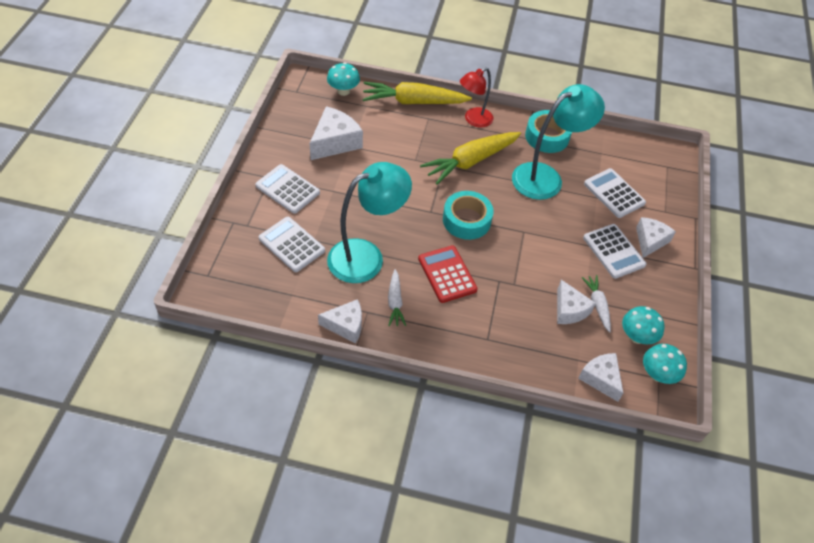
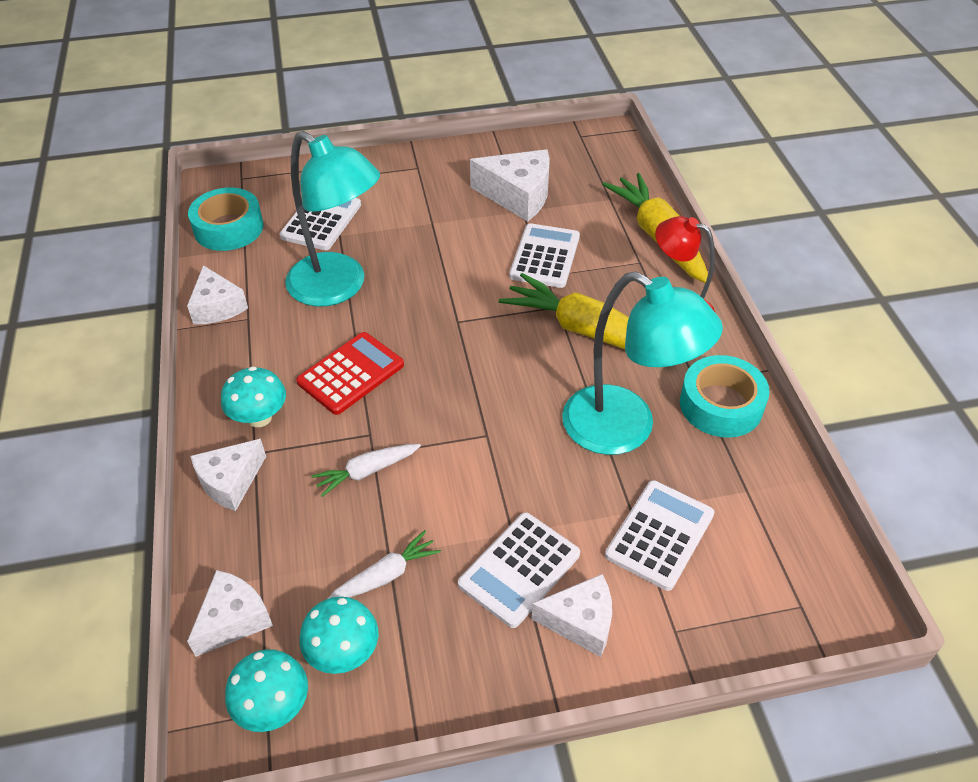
camera: 70 degrees right, 5 degrees down
white calculator [255,164,320,214] -> white calculator moved to [509,223,580,288]
turquoise mushroom [327,62,360,96] -> turquoise mushroom moved to [221,367,286,427]
white carrot [388,269,406,326] -> white carrot moved to [311,444,421,497]
turquoise tape [443,191,494,240] -> turquoise tape moved to [188,188,263,251]
white cheese [557,280,596,324] -> white cheese moved to [190,439,266,511]

